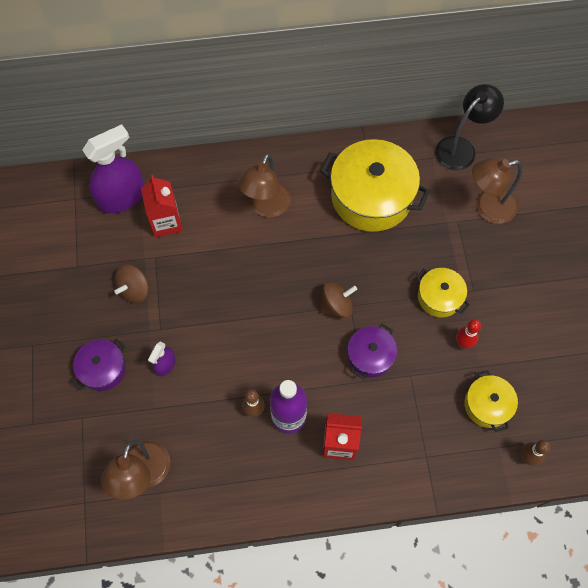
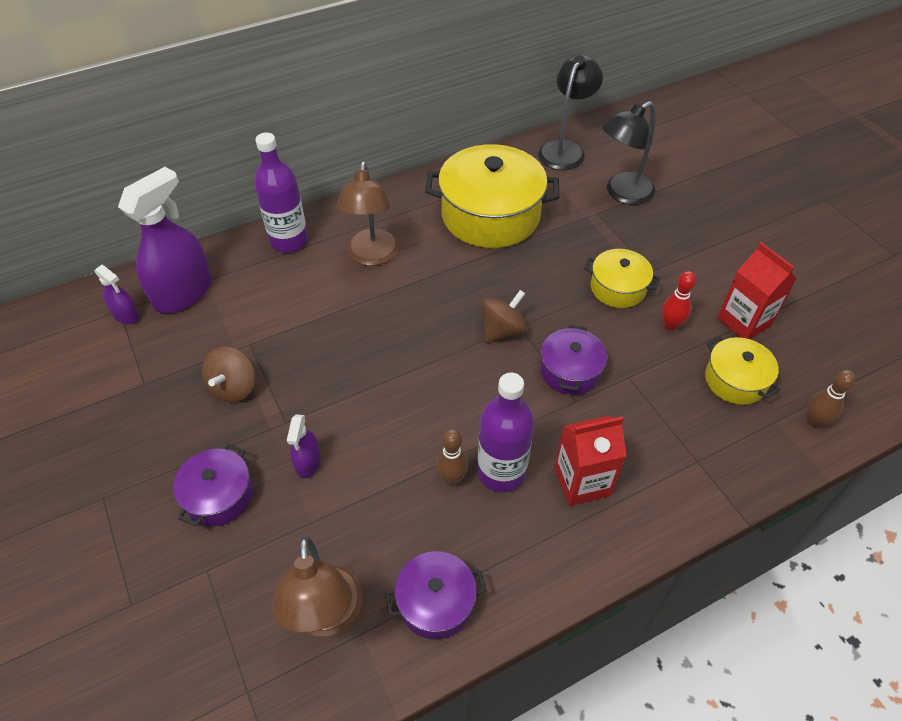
camera: 20 degrees left, 15 degrees down
red carton [141,175,183,238] -> red carton moved to [717,242,797,339]
brown lamp [472,158,522,224] -> black lamp [602,101,656,205]
none -> purple spray bottle [95,264,139,324]
none -> purple bottle [254,133,308,253]
none -> purple pot [385,551,487,640]

